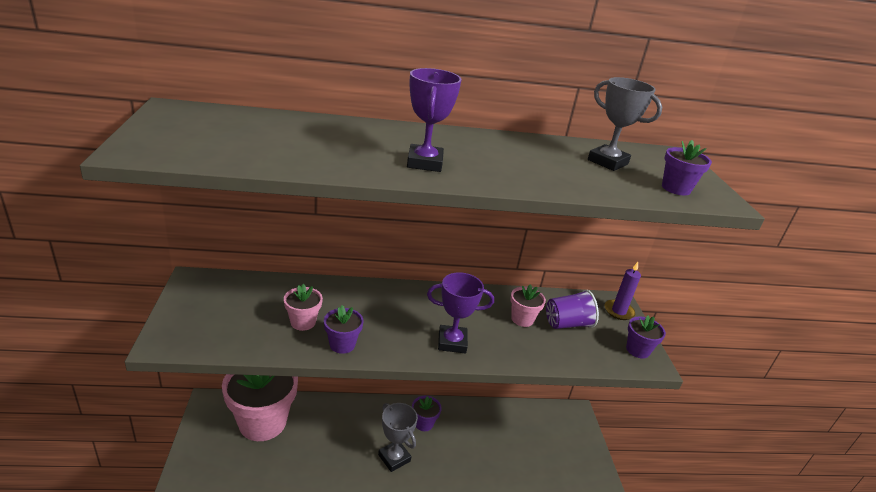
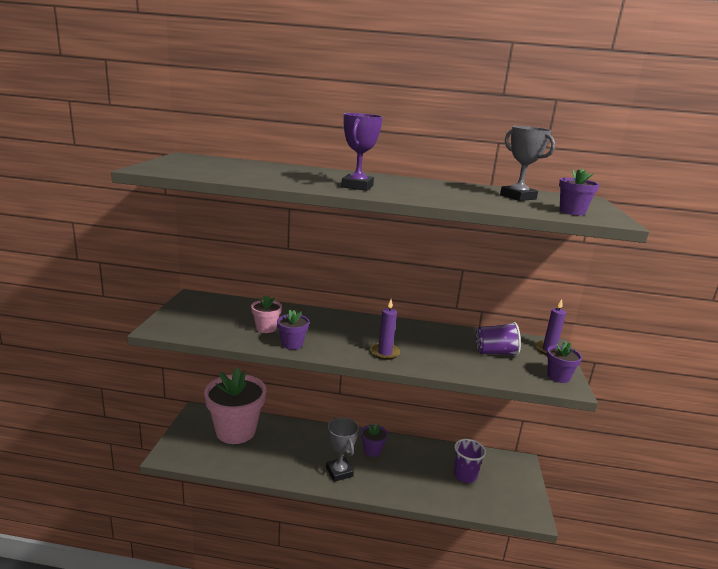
camera: 15 degrees right, 10 degrees down
purple trophy [427,272,494,353] -> purple candle [370,299,400,360]
pink flower pot [510,284,546,327] -> none
none -> purple cup [453,439,486,483]

